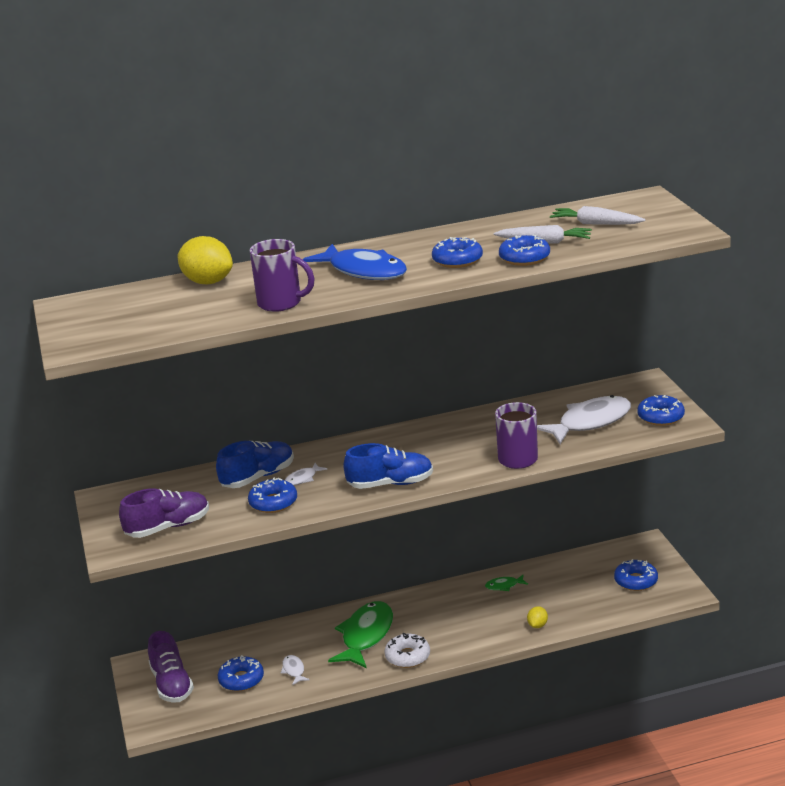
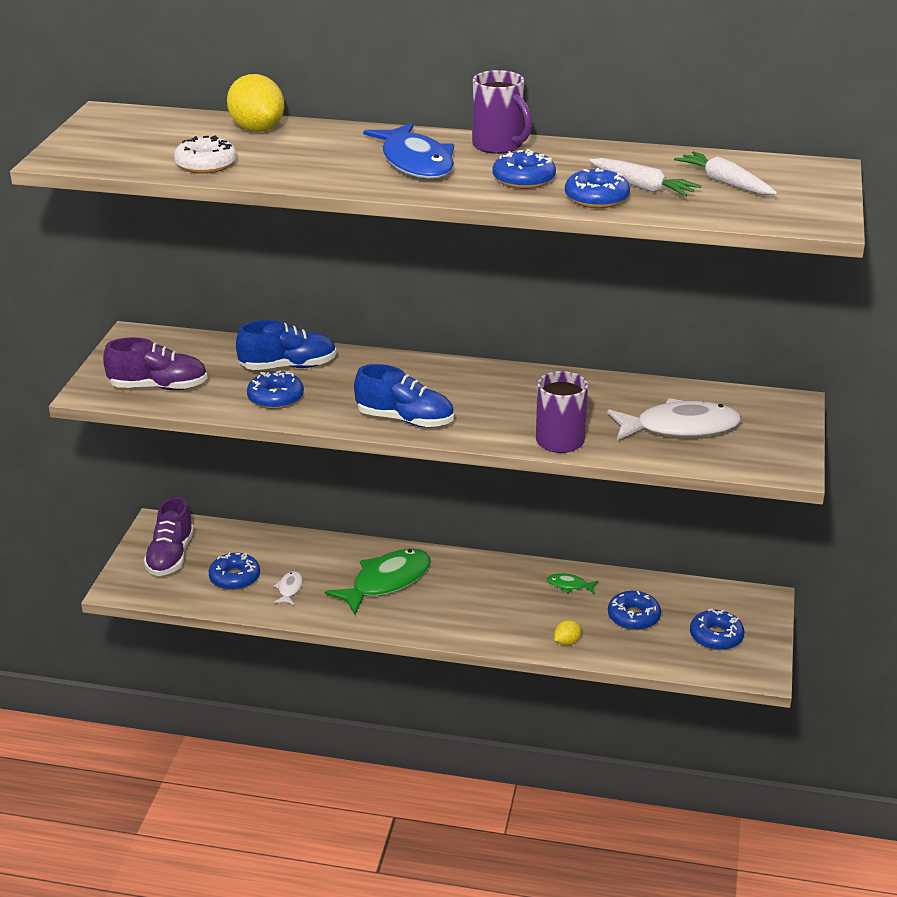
camera: 25 degrees right, 5 degrees up
purple mug [250,239,315,312] -> purple mug moved to [472,70,532,154]
white fish [285,463,327,486] -> none
white donut [384,633,430,668] -> white donut moved to [174,135,237,174]
blue donut [637,395,685,426] -> blue donut moved to [608,591,661,630]

